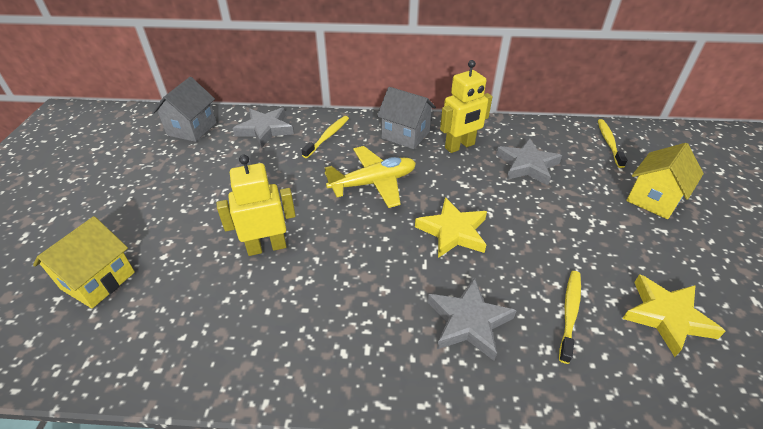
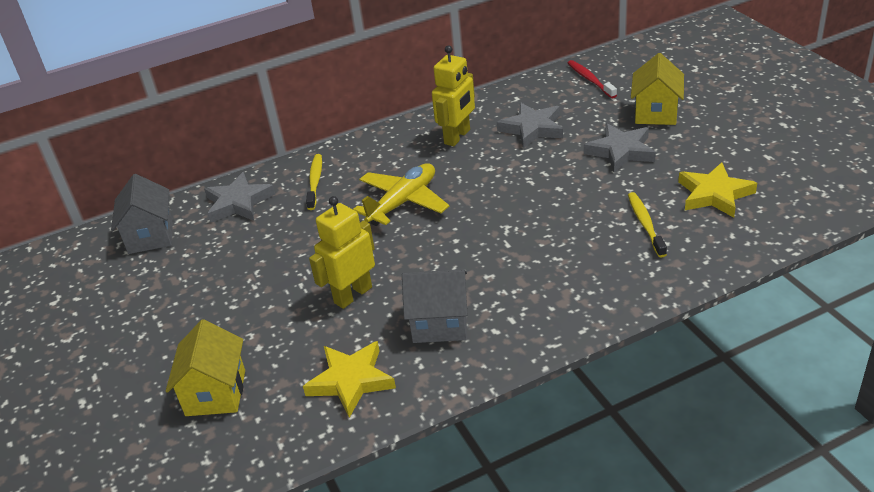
camera: 25 degrees left, 5 degrees down
grey house [377,87,436,149] -> grey house moved to [402,269,467,343]
yellow star [415,197,487,258] -> yellow star moved to [303,341,396,418]
grey star [428,277,517,361] -> grey star moved to [584,123,656,172]
yellow toothbrush [598,119,627,168] -> red toothbrush [568,60,617,98]

